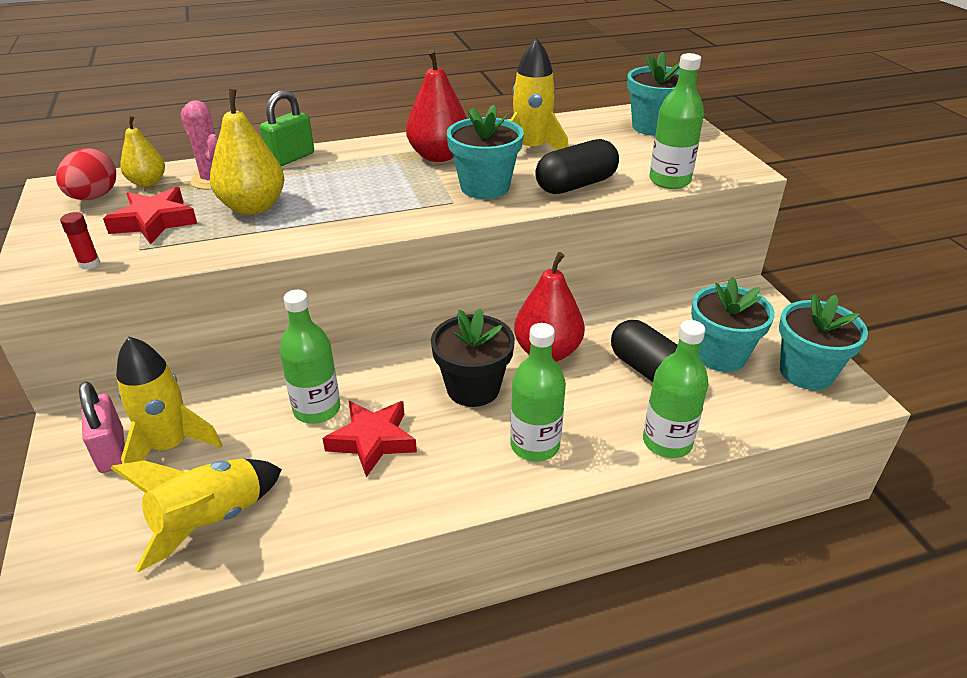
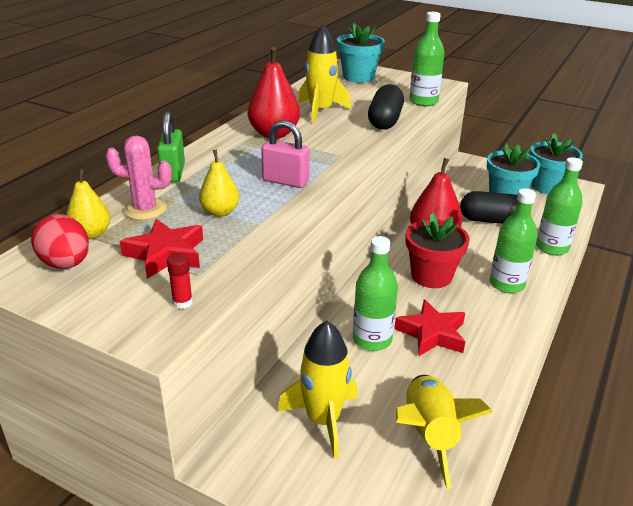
camera: 45 degrees left, 5 degrees down
pink padlock [79,381,125,473] -> pink padlock moved to [261,120,310,188]
yellow pear [210,89,285,215] -> yellow pear [199,150,239,217], size x0.61
black flower pot [431,308,515,407] -> red flower pot [406,212,470,288]
turquoise flower pot [447,104,524,199] -> none

